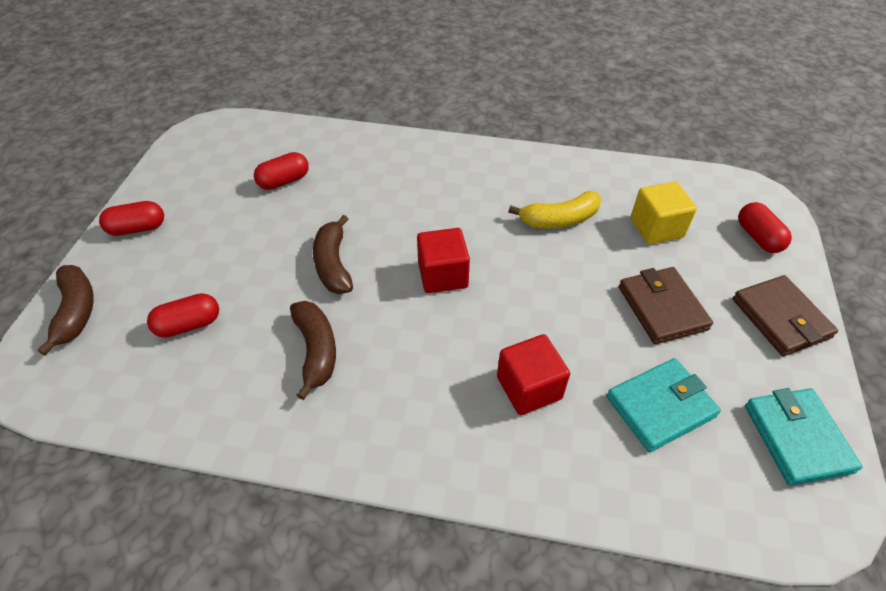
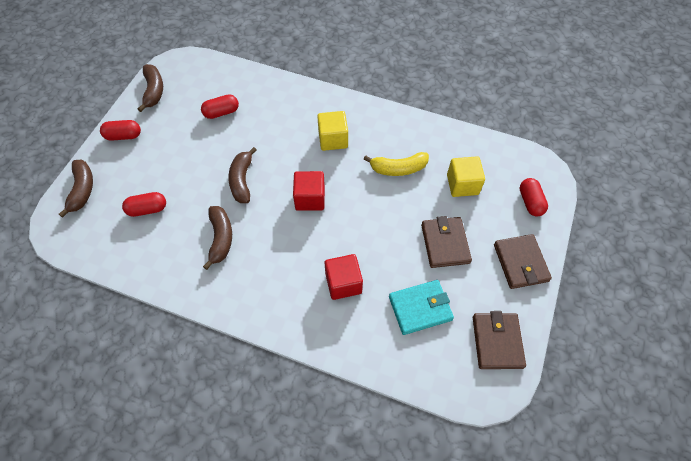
camera: 10 degrees right, 10 degrees up
turquoise wallet [745,388,862,486] -> brown wallet [473,311,526,369]
none -> brown banana [138,64,163,112]
none -> yellow cube [317,111,348,151]

